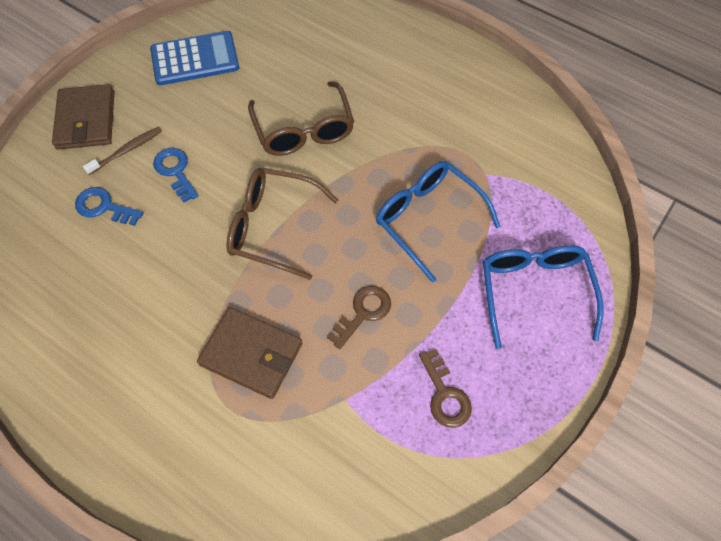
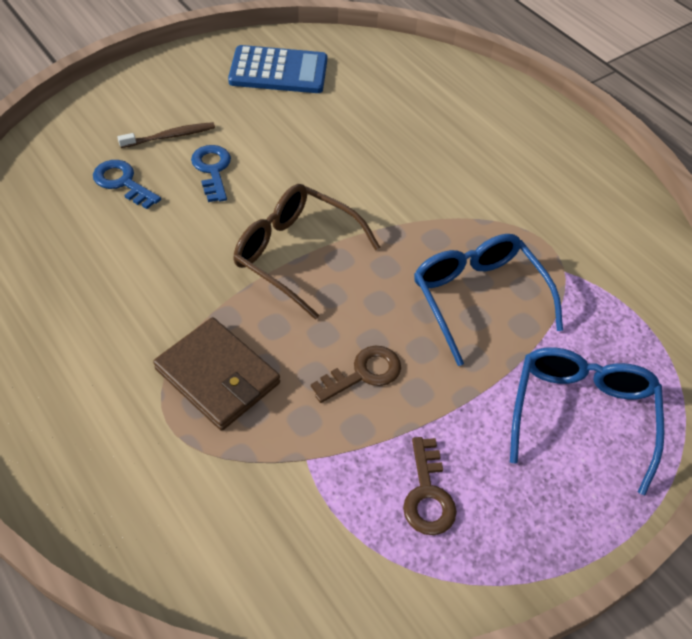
camera: 15 degrees right, 10 degrees down
brown wallet [52,84,114,150] -> none
brown glasses [248,81,354,156] -> none

